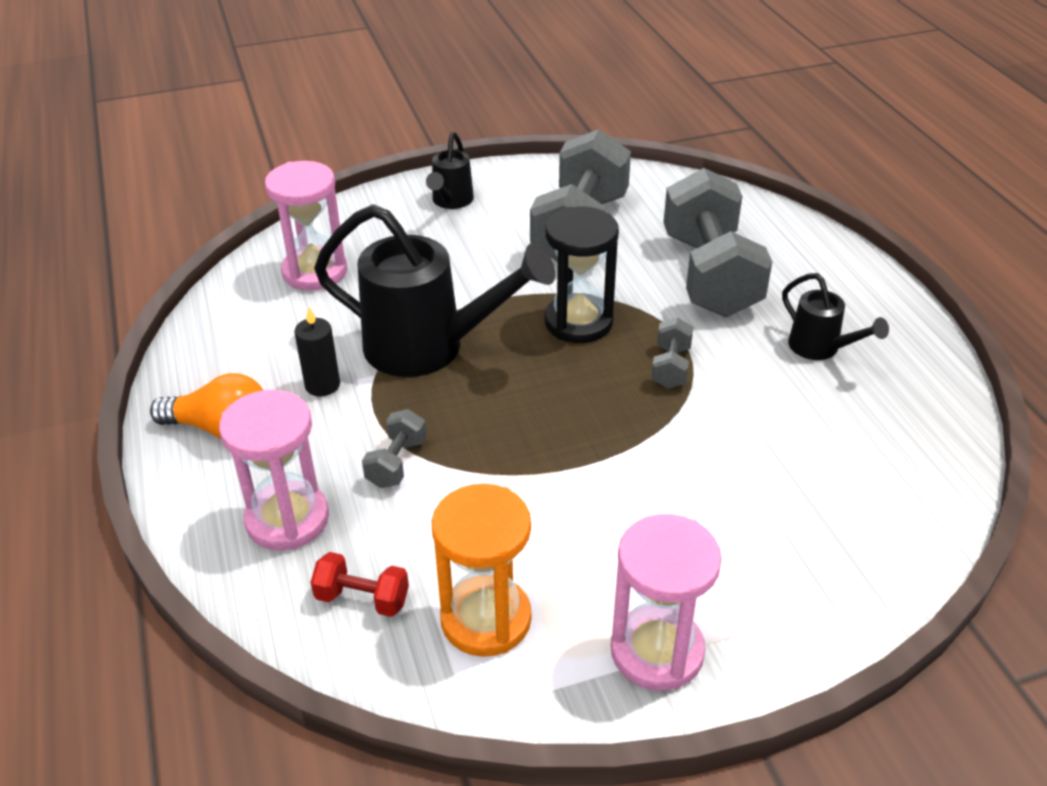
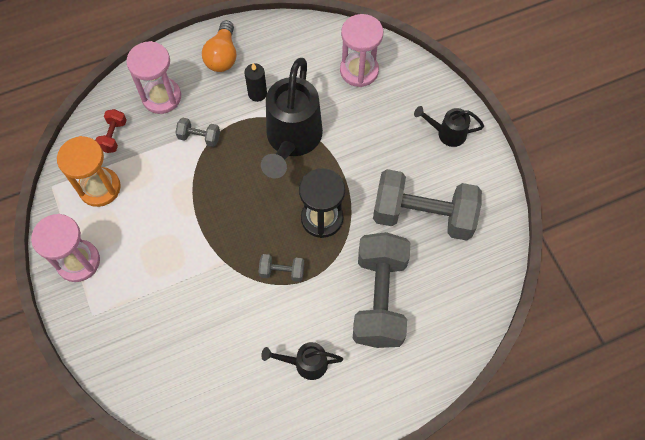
camera: 85 degrees right, 25 degrees up
grey dumbbell [663,168,772,317] -> grey dumbbell turned 75 degrees counterclockwise [353,232,410,348]
black watering can [782,273,889,360] -> black watering can turned 45 degrees clockwise [261,342,343,380]

